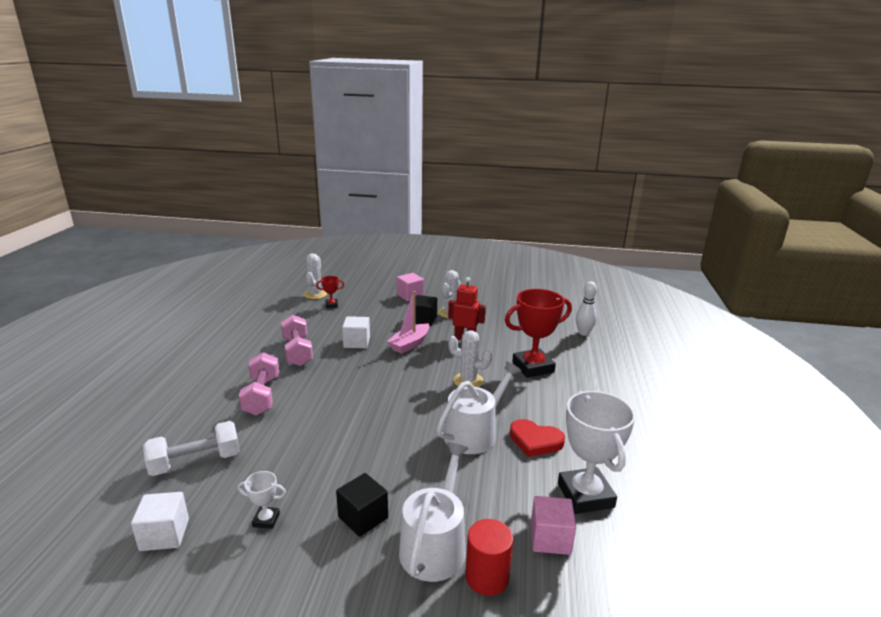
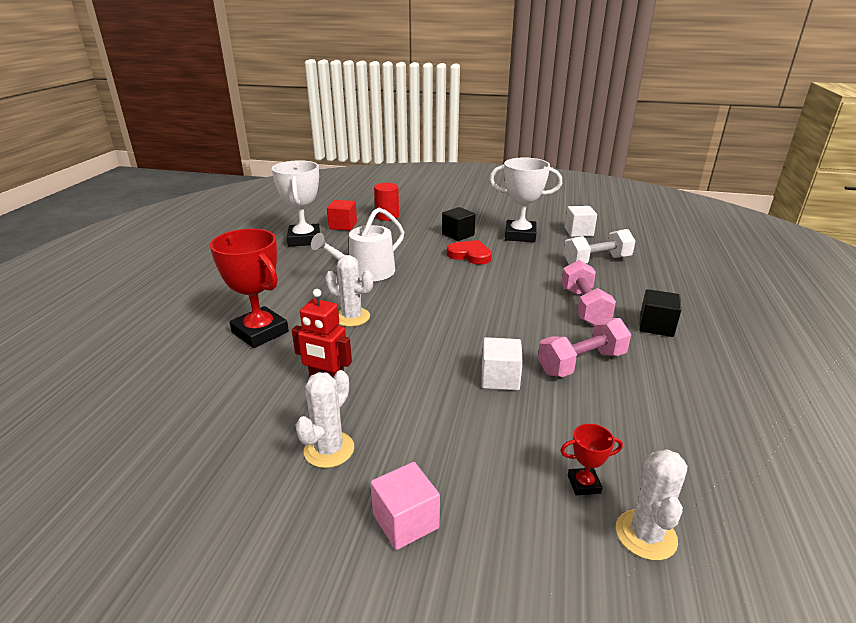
camera: 175 degrees left, 5 degrees up
white trophy [238,471,286,529] -> white trophy [489,157,562,242], size x2.21
pink dumbbell [281,315,313,367] -> pink dumbbell turned 75 degrees clockwise [538,318,631,377]
pink boat [387,291,430,354] -> none
white watering can [399,442,469,582] -> none
black cube [416,295,437,326] -> black cube moved to [639,289,681,337]
red trophy [505,289,572,378] -> red trophy turned 60 degrees clockwise [210,229,289,348]
red heart [510,419,565,457] -> red heart moved to [447,240,492,265]
pink cube [531,496,576,555] -> red cube [327,200,357,231]
white bowling pin [576,281,597,336] -> none

